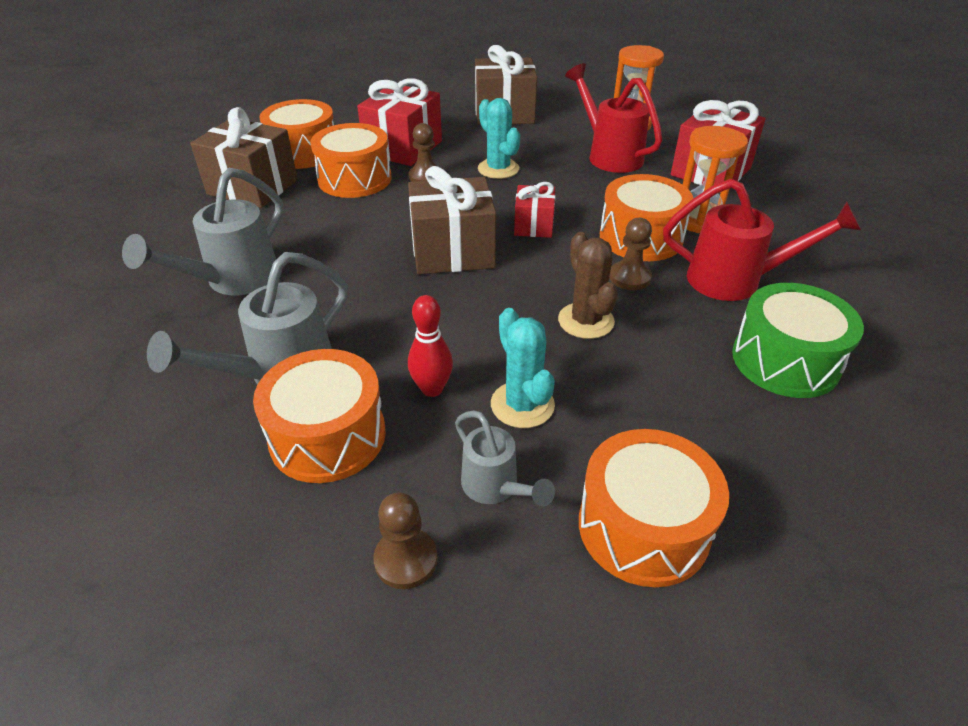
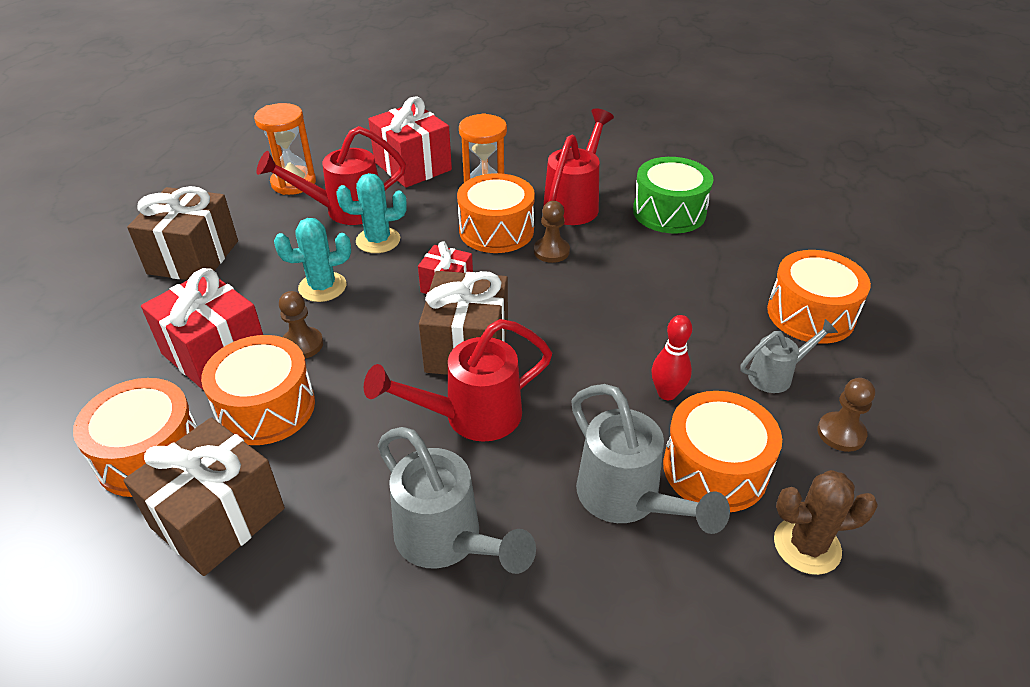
camera: 75 degrees left, 0 degrees up
turquoise cactus [491,308,555,428] -> turquoise cactus moved to [336,173,407,253]
brown cactus [558,232,618,339] -> brown cactus moved to [774,470,878,575]
none -> red watering can [364,319,552,442]

